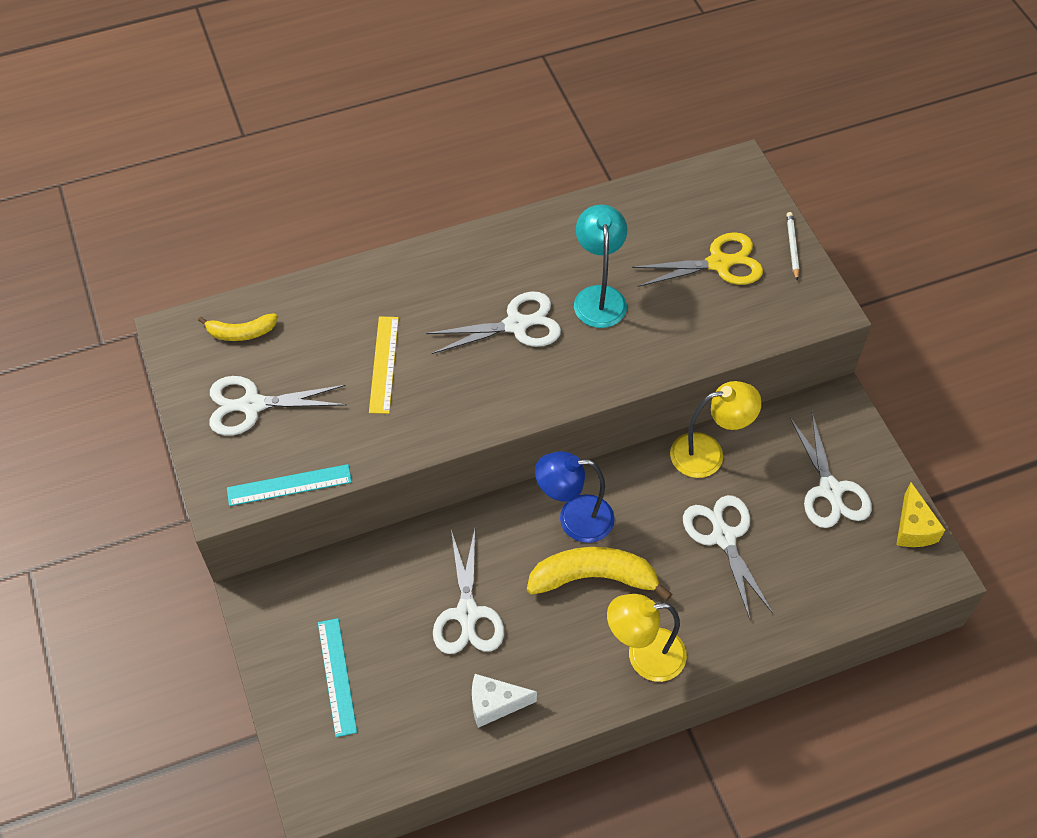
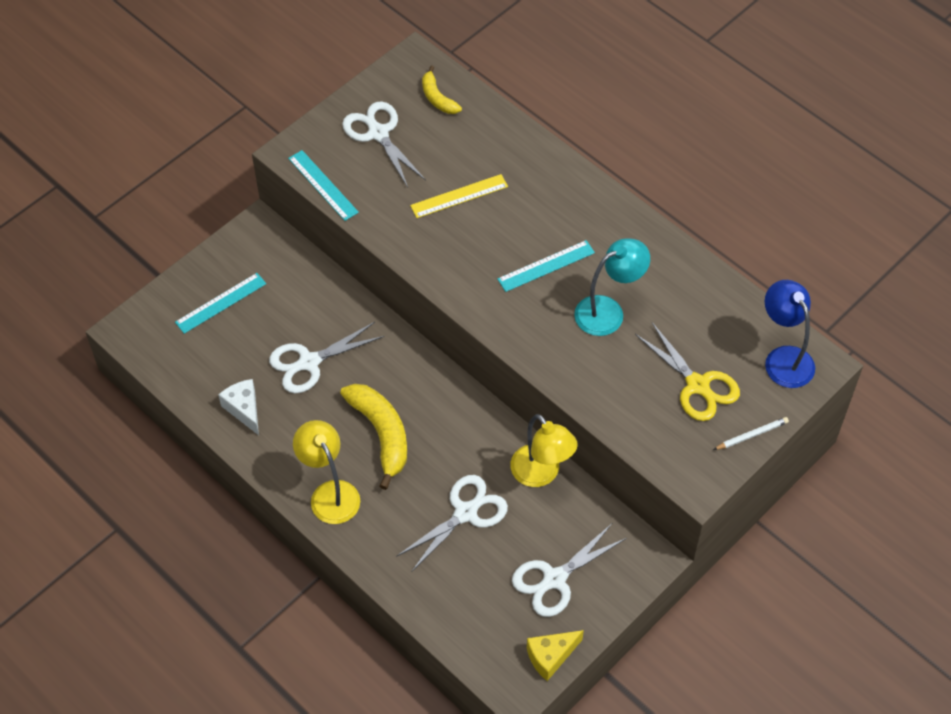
camera: 65 degrees right, 0 degrees up
white scissors [426,291,561,354] -> turquoise ruler [498,240,595,292]
blue lamp [535,451,615,543] -> blue lamp moved to [765,280,815,388]

